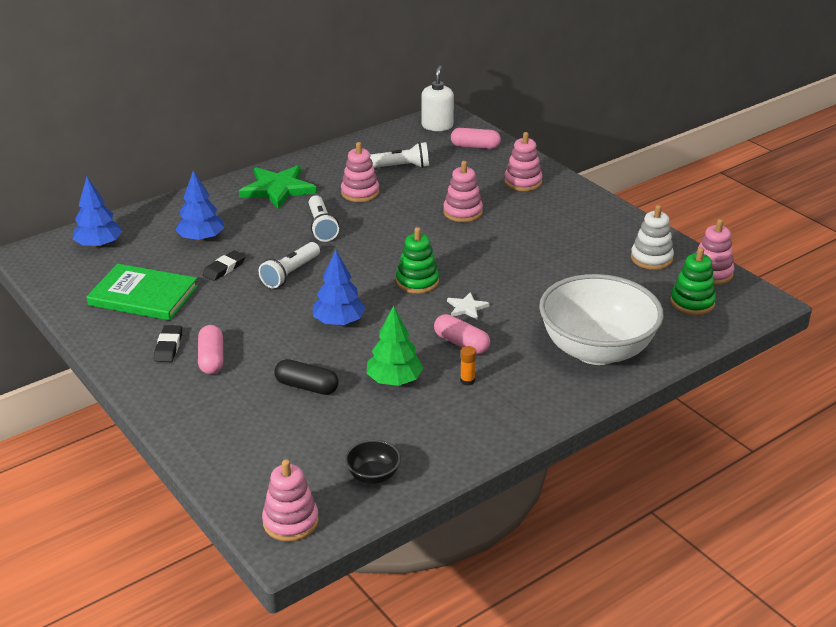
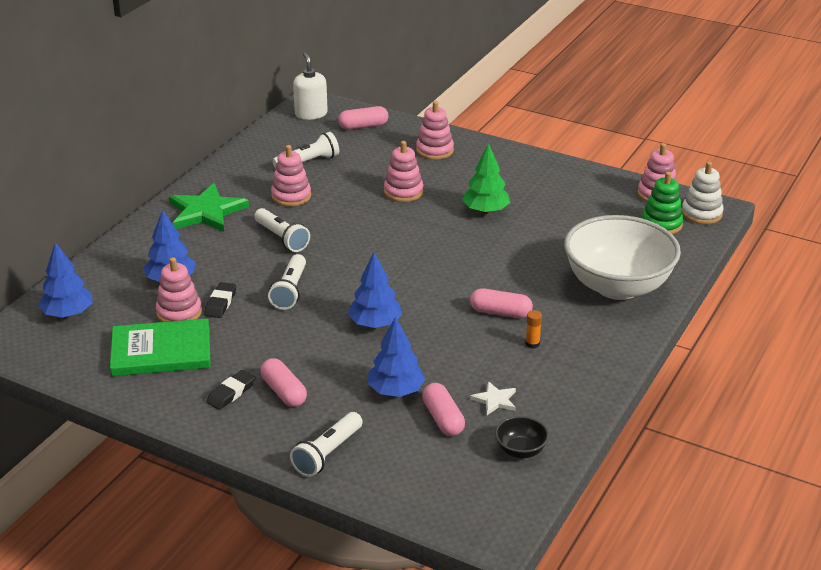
camera: 25 degrees left, 0 degrees up
black eraser [154,325,182,362] -> black eraser turned 60 degrees clockwise [206,370,255,410]
pink stacking toy [262,460,319,542] -> pink stacking toy moved to [156,257,202,322]
black capsule [275,359,338,395] -> blue tree [368,316,425,397]
green tree [366,305,423,386] -> green tree moved to [462,143,510,214]
green stacking toy [396,227,439,294] -> none
white star [447,292,490,320] -> white star moved to [470,381,516,415]
white stacking toy [631,205,674,270] -> white stacking toy moved to [682,162,724,224]
none -> white flashlight [290,412,363,477]
none -> pink capsule [422,383,465,436]

